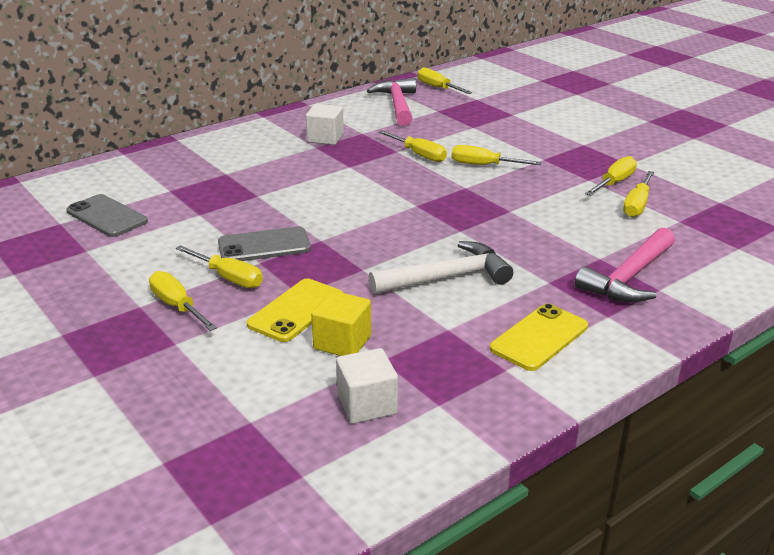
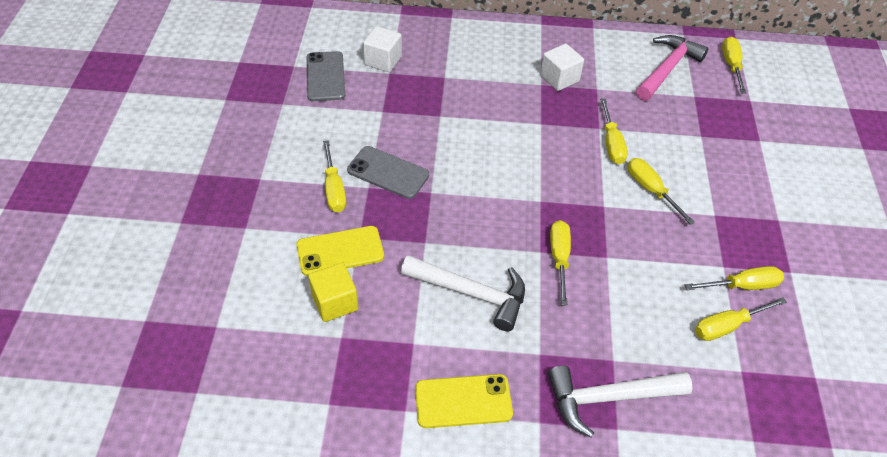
camera: 40 degrees right, 20 degrees up
yellow screwdriver [149,271,217,331] -> yellow screwdriver moved to [550,220,571,306]
white cube [336,348,398,424] -> white cube moved to [363,26,402,72]
pink hammer [575,227,675,303] -> white hammer [548,366,692,437]

